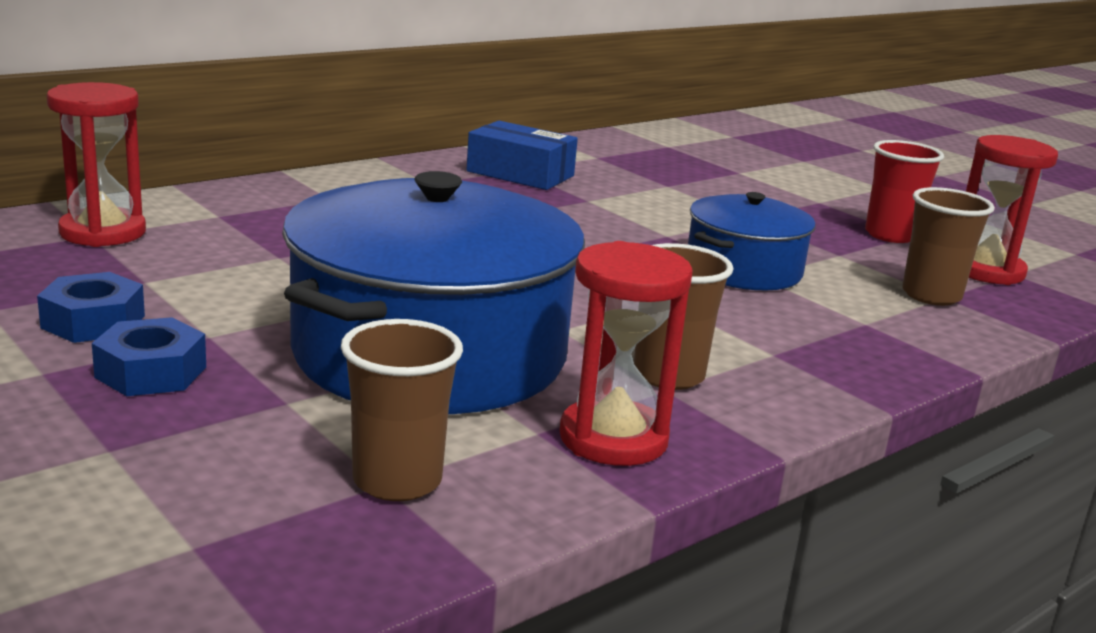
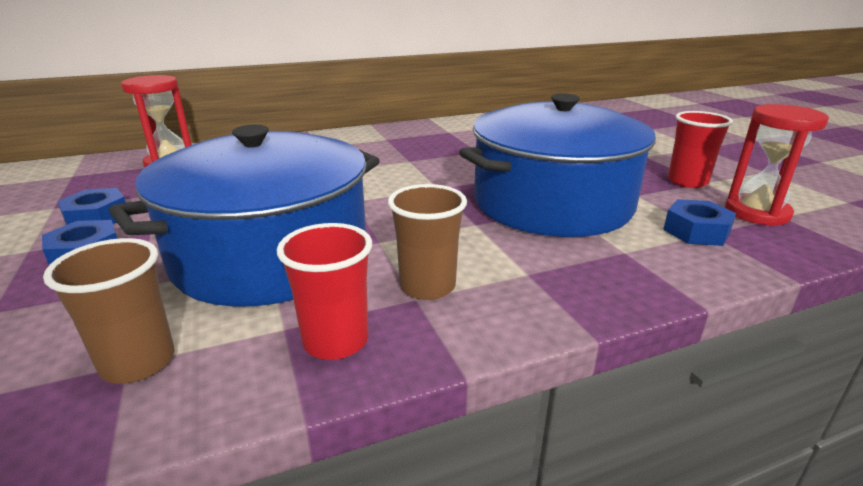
camera: 20 degrees right, 5 degrees up
blue box [466,121,578,190] -> none
red hourglass [559,241,693,466] -> red cup [277,223,372,360]
blue pot [688,192,816,290] -> blue pot [459,93,656,237], size x1.86
brown cup [902,187,995,306] -> blue nut [663,199,736,246]

